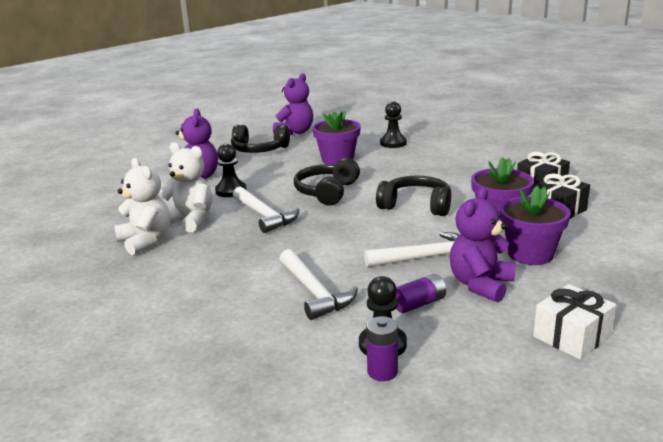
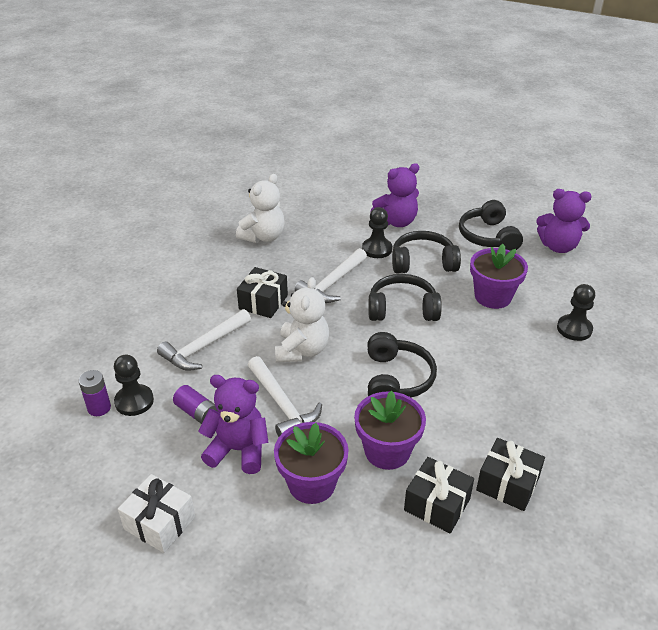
camera: 70 degrees right, 15 degrees up
white teddy bear [159,142,212,232] -> white teddy bear moved to [275,277,329,362]
none -> black gift [237,267,288,318]
none -> black headphones [392,231,461,273]

